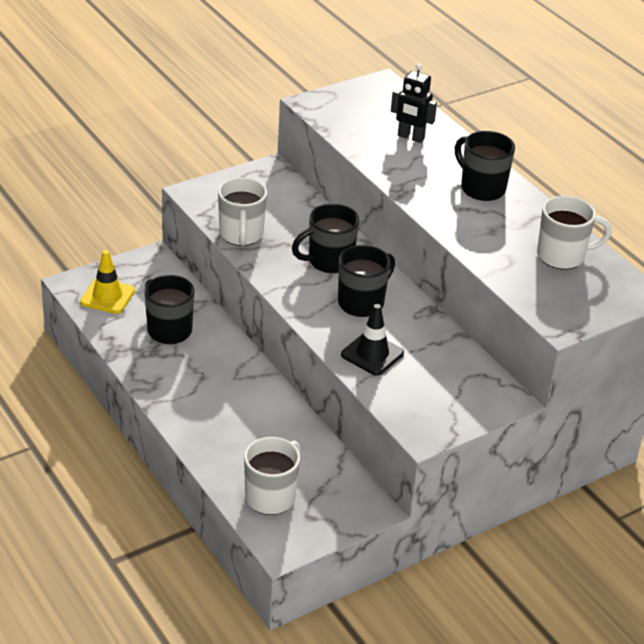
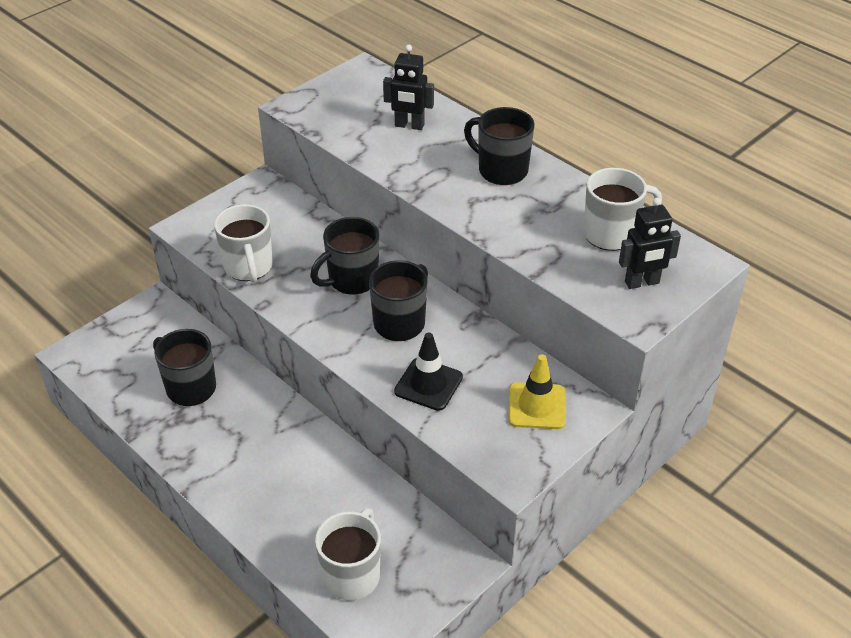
camera: 10 degrees left, 5 degrees up
yellow traffic cone [80,250,135,314] -> yellow traffic cone moved to [508,354,566,429]
none -> black robot [619,198,681,289]

